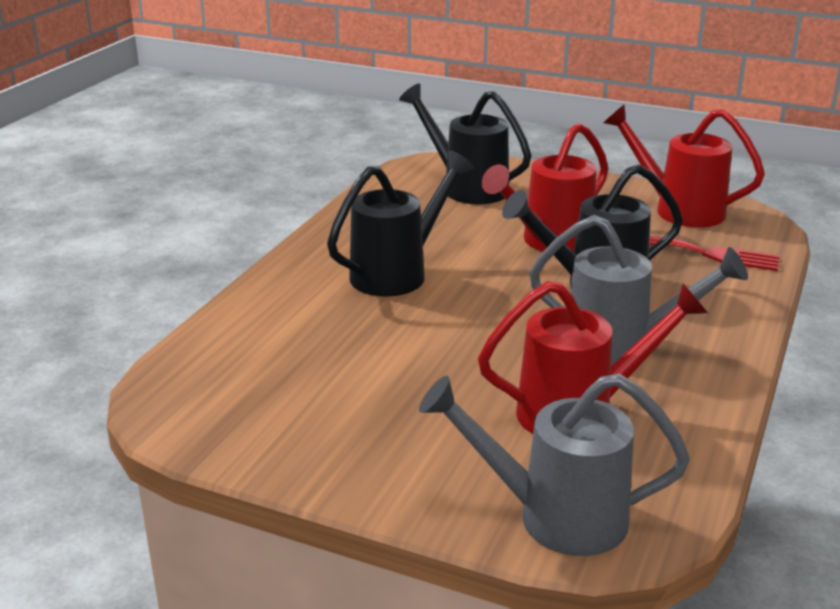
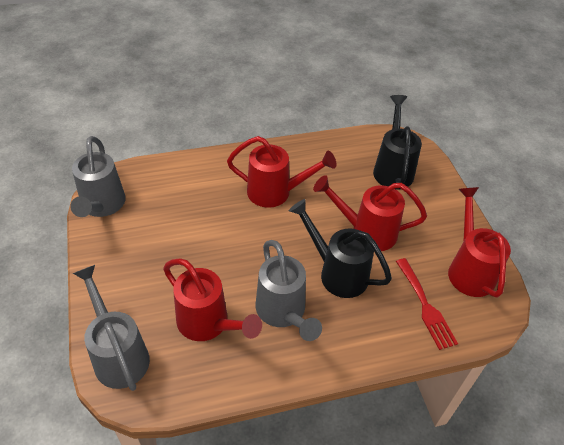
camera: 50 degrees right, 20 degrees up
black watering can [327,150,474,296] -> red watering can [227,136,336,208]
none -> grey watering can [70,136,126,217]

